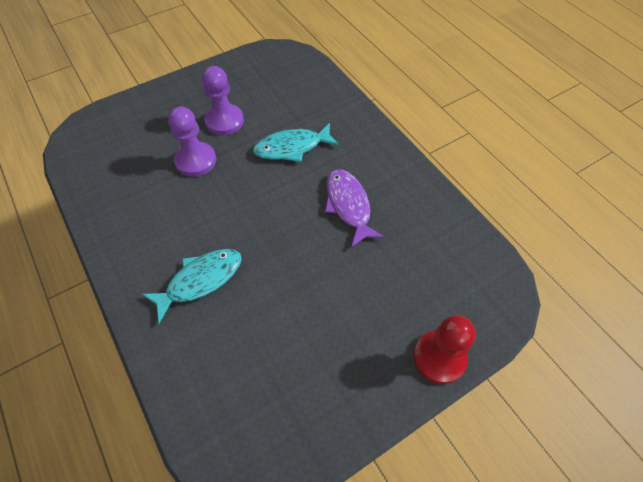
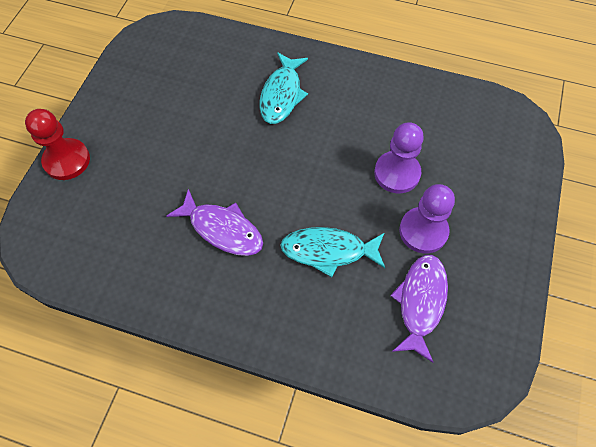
camera: 140 degrees right, 5 degrees up
turquoise fish [253,123,339,162] -> turquoise fish turned 120 degrees counterclockwise [280,227,385,277]
none -> purple fish [390,255,448,363]

